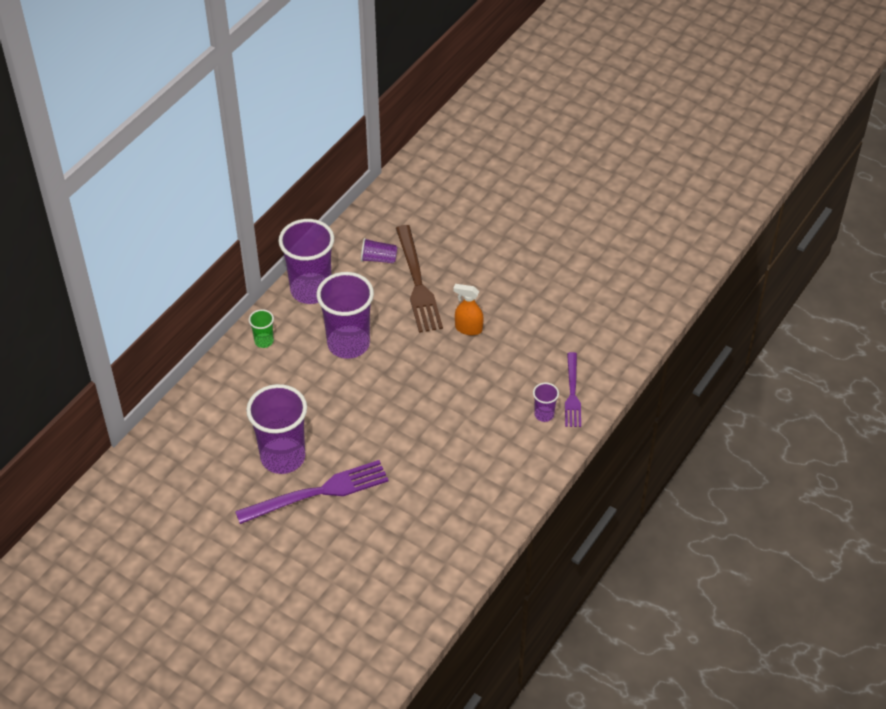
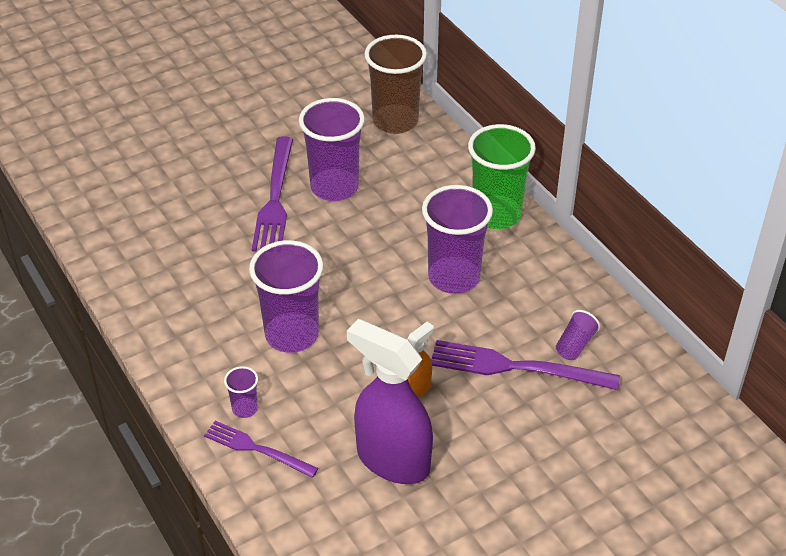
camera: 115 degrees right, 5 degrees down
green cup [249,309,274,348] -> green cup [468,124,536,229], size x2.22
purple cup [278,219,334,304] -> purple cup moved to [249,240,323,353]
brown fork [396,225,443,333] -> purple fork [431,340,620,390]
none -> purple spray bottle [347,319,433,484]
none -> brown cup [364,35,427,134]

